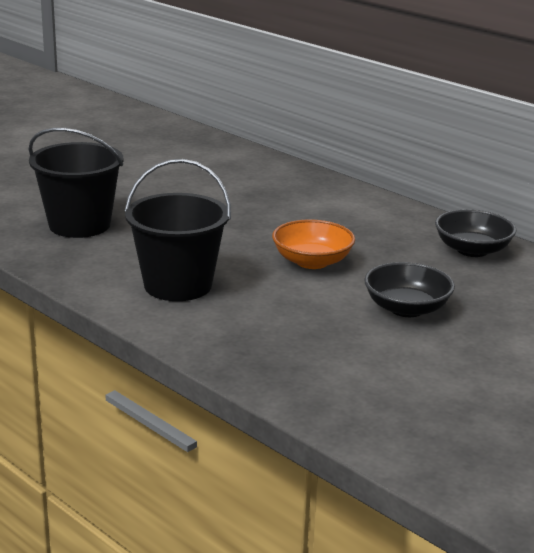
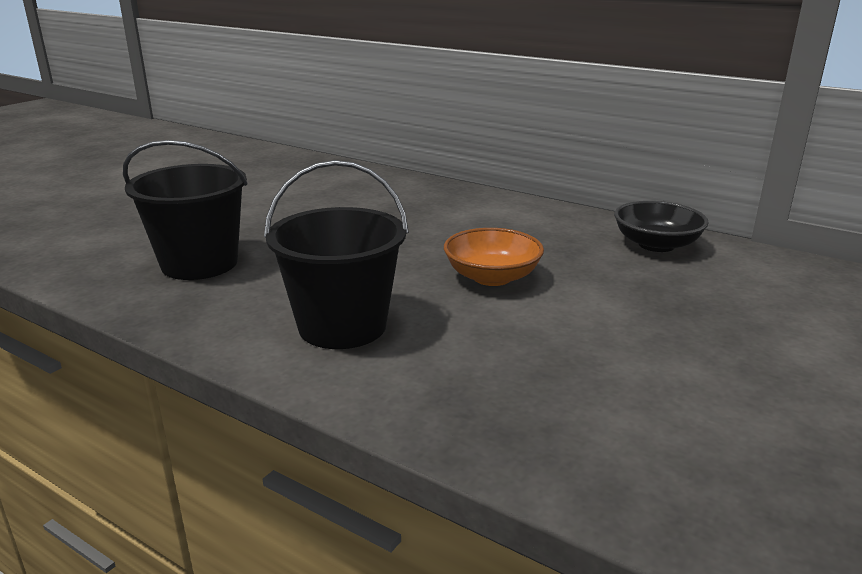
camera: 10 degrees left, 0 degrees up
black bowl [364,262,455,317] -> none

